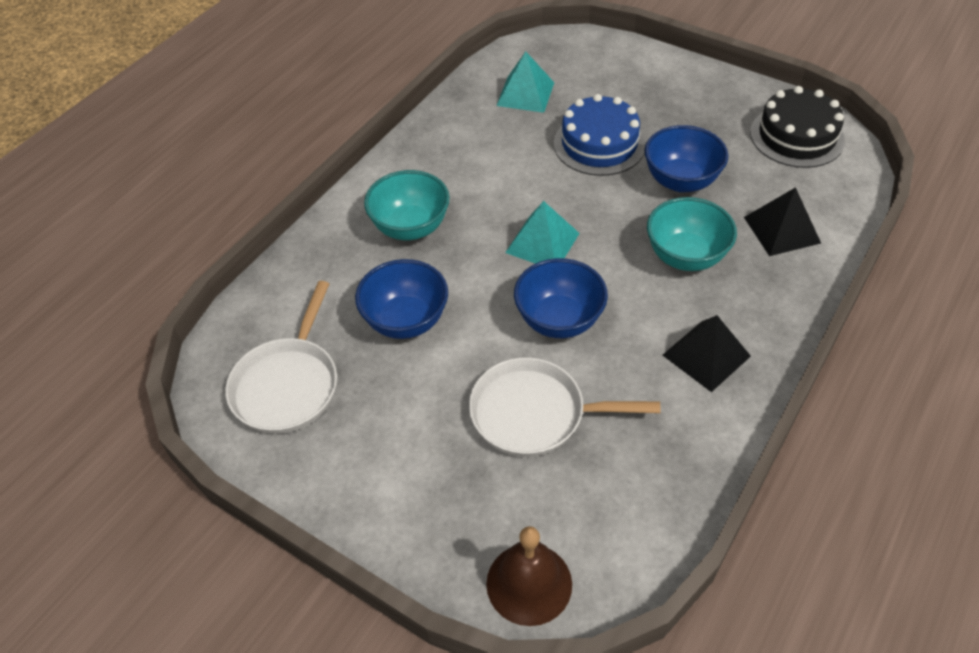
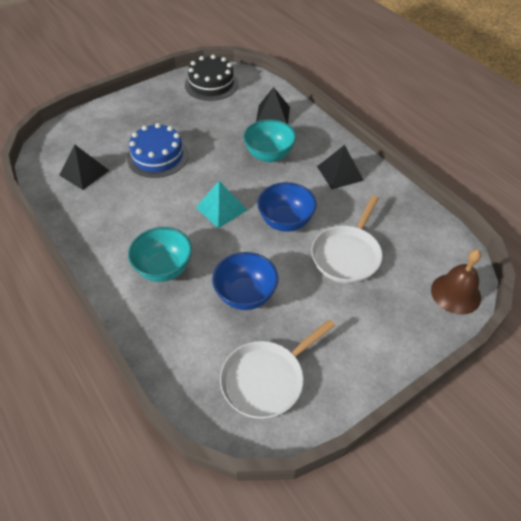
camera: 70 degrees left, 0 degrees up
white pan [225,281,337,434] -> white pan turned 105 degrees clockwise [220,319,335,419]
turquoise pyramid [496,51,554,113] -> black pyramid [59,144,110,190]
blue bowl [645,125,729,192] -> none

